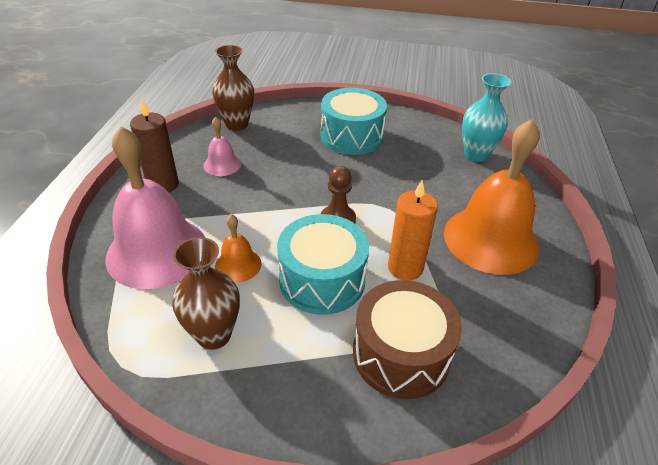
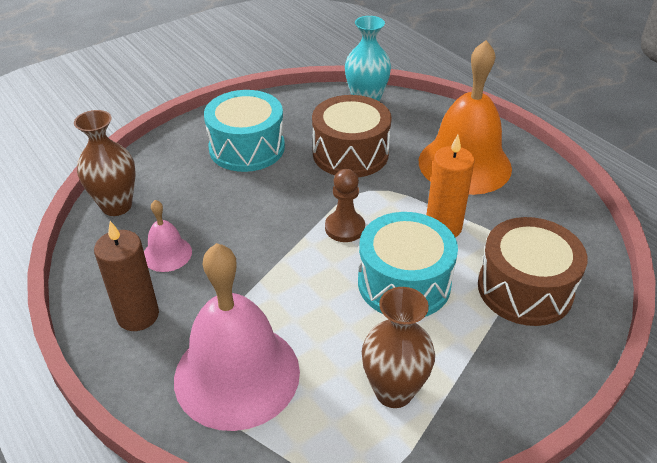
camera: 45 degrees left, 0 degrees up
orange bell [215,214,261,282] -> none
none -> brown drum [312,95,392,177]

